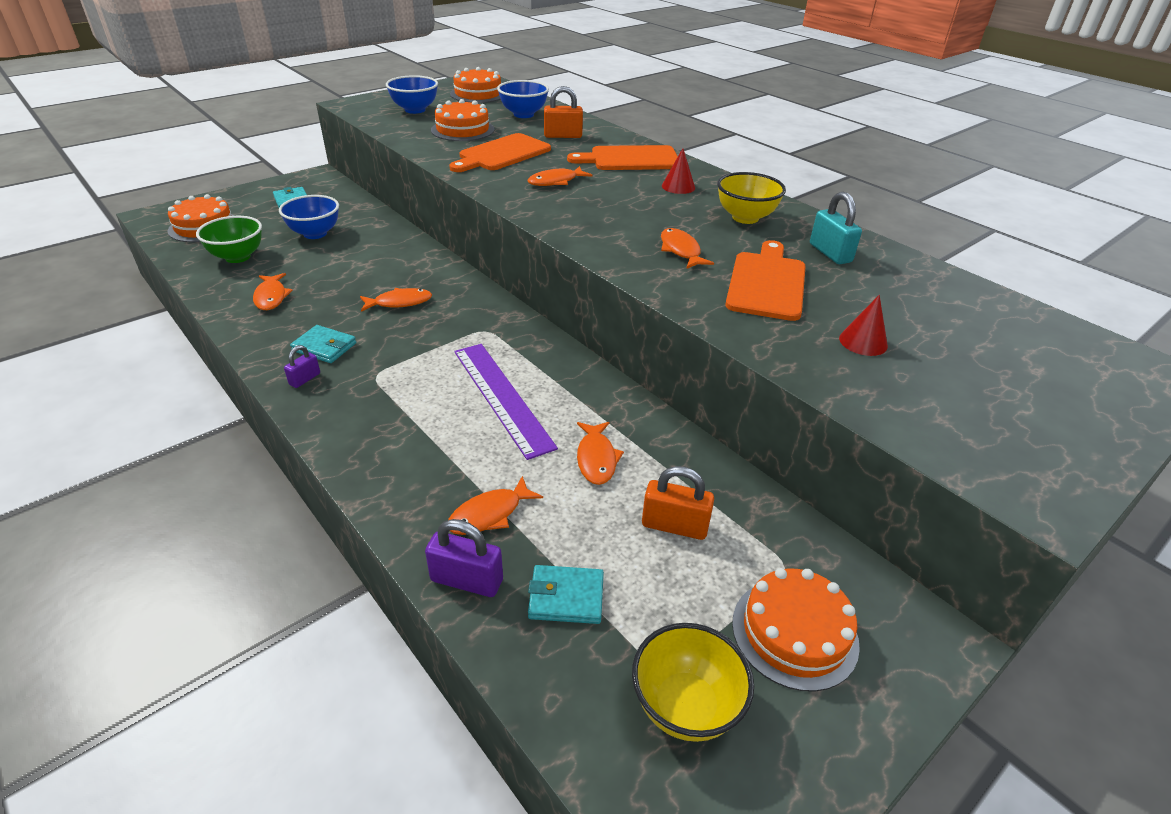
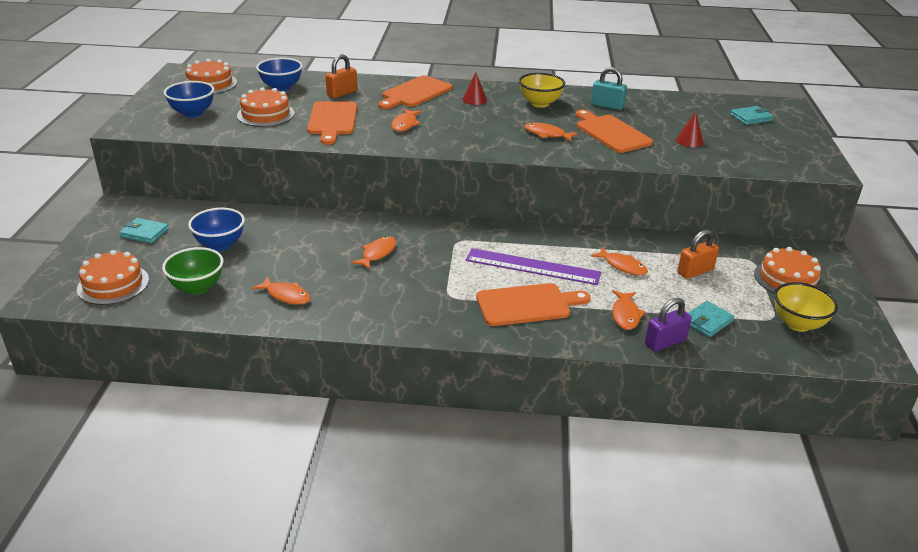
camera: 45 degrees left, 5 degrees down
purple padlock [284,345,320,388] -> none
turquoise wallet [290,325,356,363] -> turquoise wallet moved to [730,106,774,125]
none -> orange cutting board [476,283,590,326]

